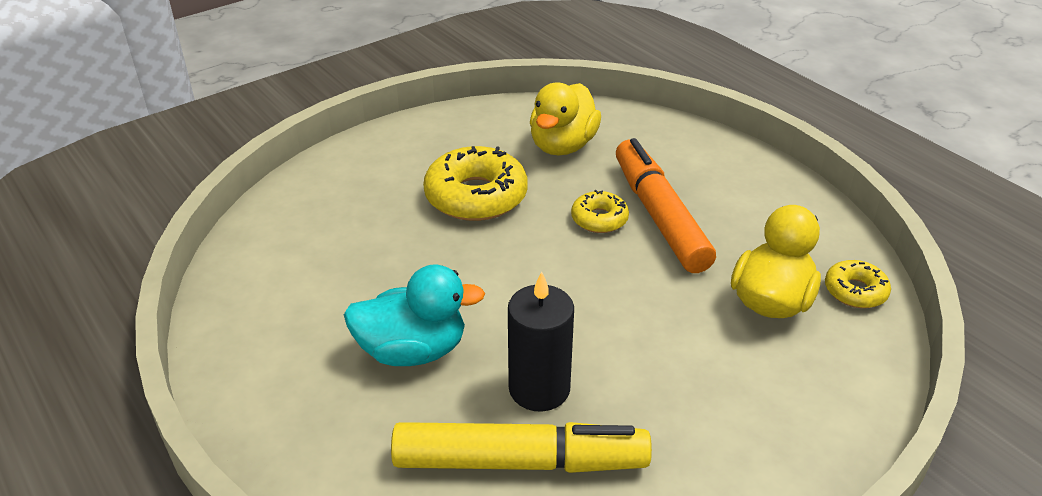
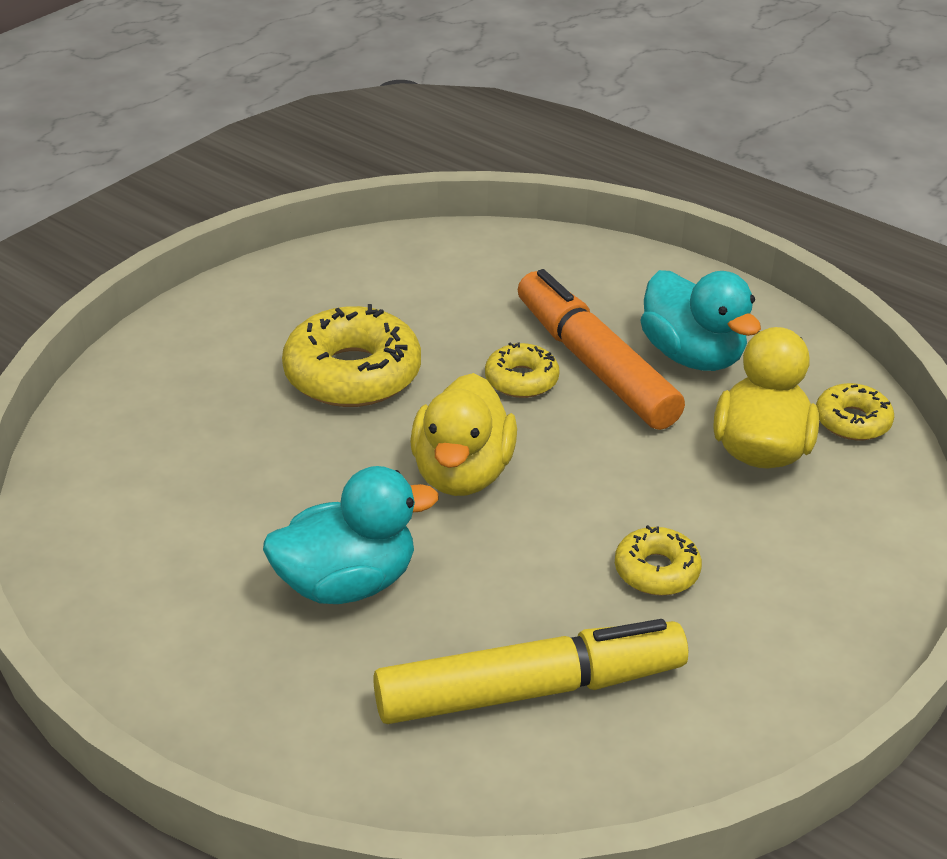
camera: 15 degrees left, 0 degrees up
black candle [508,272,574,412] -> none
yellow duck [530,83,601,155] -> yellow duck moved to [410,373,517,496]
none -> yellow donut [615,525,702,595]
none -> turquoise duck [641,270,761,371]

